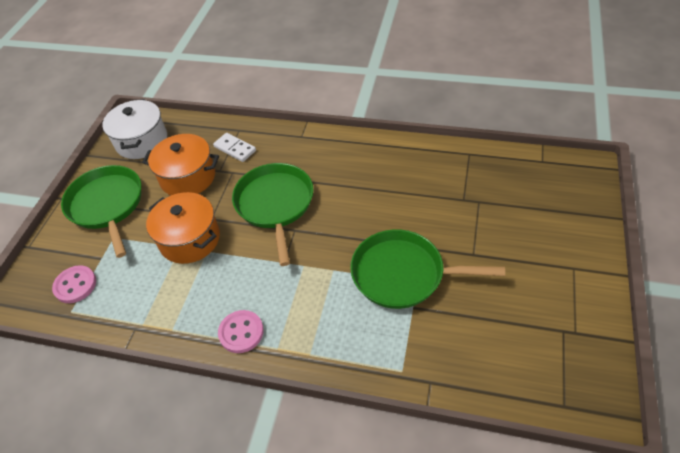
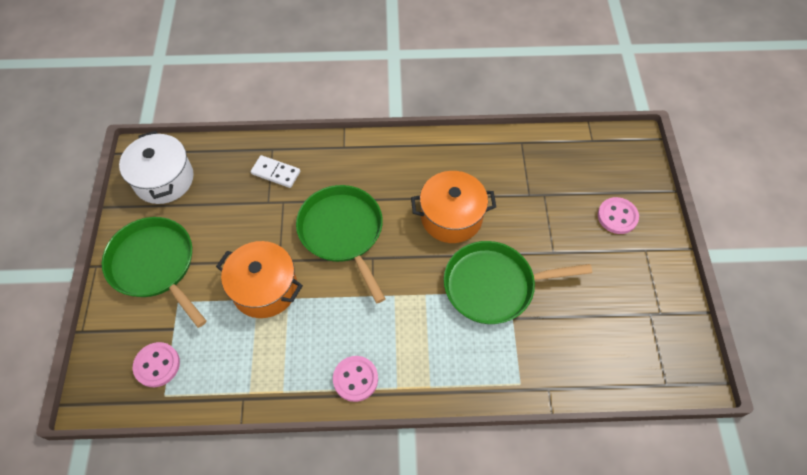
camera: 20 degrees left, 10 degrees up
orange pot [142,134,219,195] -> orange pot moved to [411,171,496,243]
none -> pink button [598,197,639,234]

